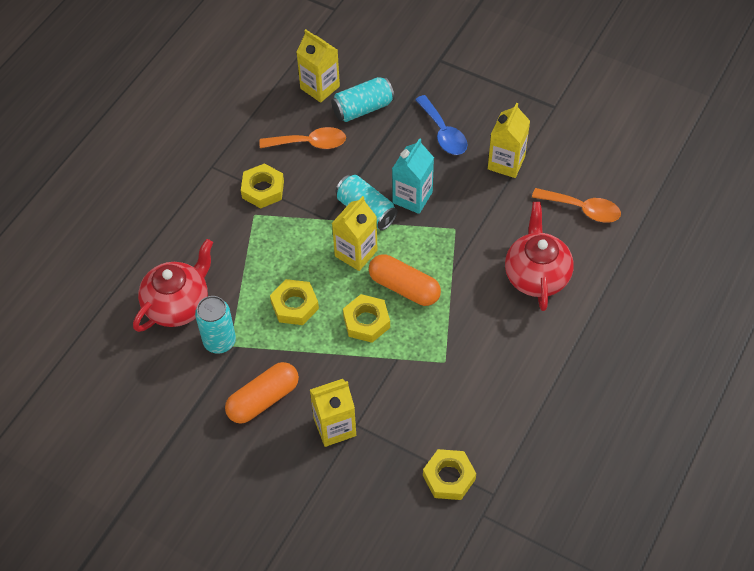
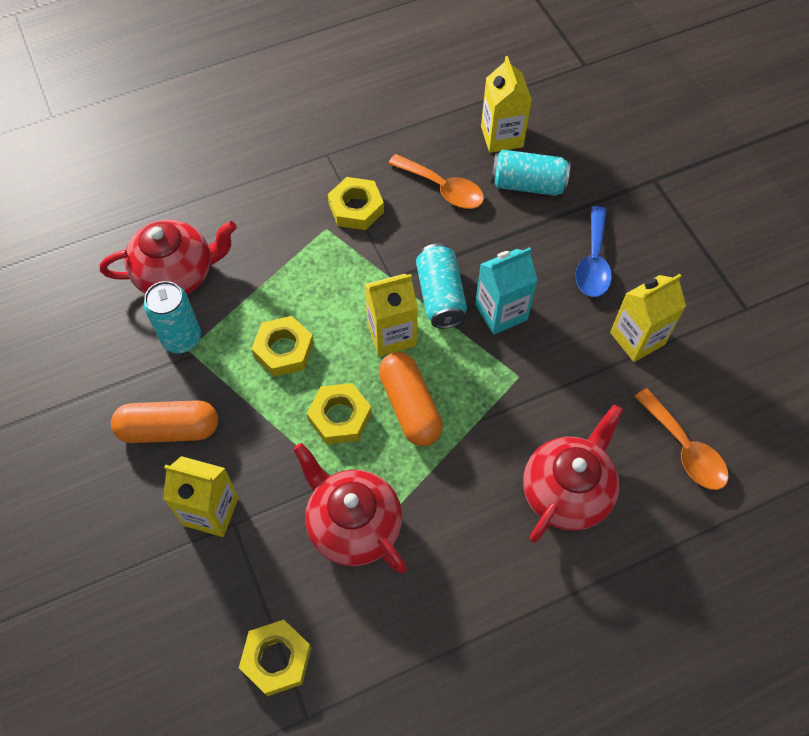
camera: 35 degrees right, 5 degrees up
none -> red teapot [293,443,407,573]

